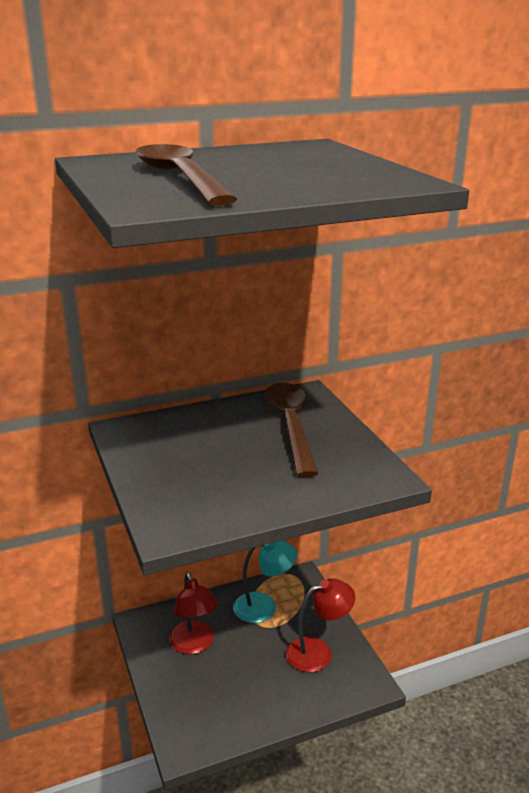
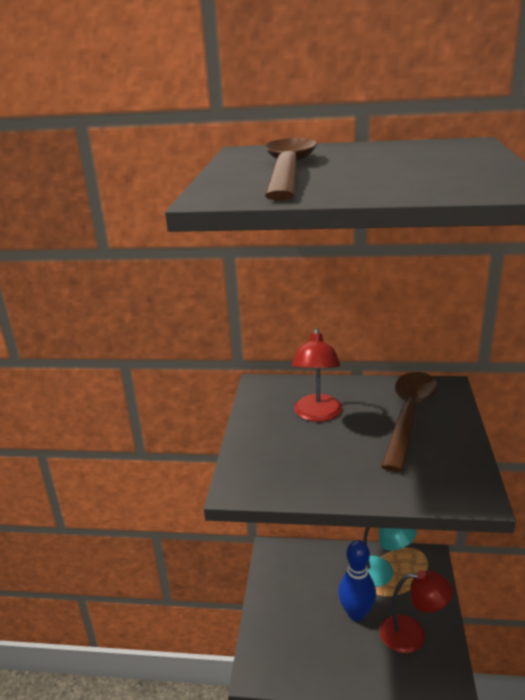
camera: 30 degrees right, 0 degrees up
red lamp [169,573,218,654] -> red lamp moved to [292,328,342,422]
none -> blue bowling pin [338,540,376,621]

